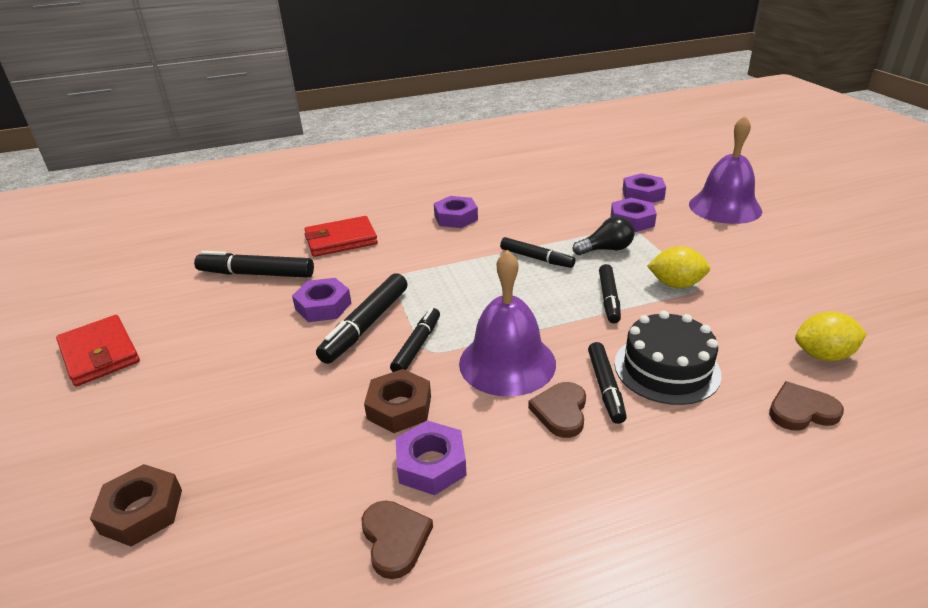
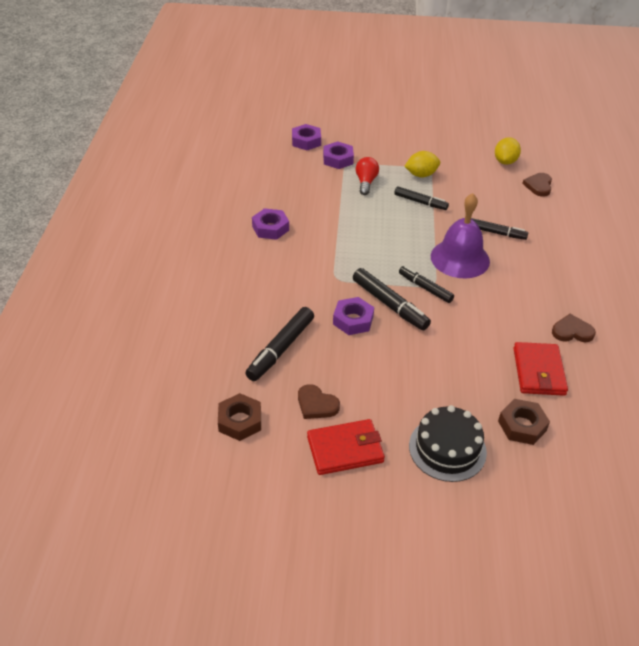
camera: 70 degrees left, 10 degrees up
red wallet [304,216,378,257] -> red wallet moved to [513,342,568,396]
brown nut [364,369,431,433] -> brown nut moved to [218,393,261,441]
purple nut [396,421,467,495] -> none
black marker [500,237,575,268] -> none
brown heart [528,382,586,438] -> brown heart moved to [298,384,340,419]
black light bulb [573,216,635,255] -> red light bulb [356,157,379,195]
black cake [615,311,722,405] -> black cake moved to [409,405,487,482]
yellow lemon [647,246,710,288] -> yellow lemon turned 45 degrees clockwise [404,151,440,177]
purple bell [689,116,762,224] -> none

